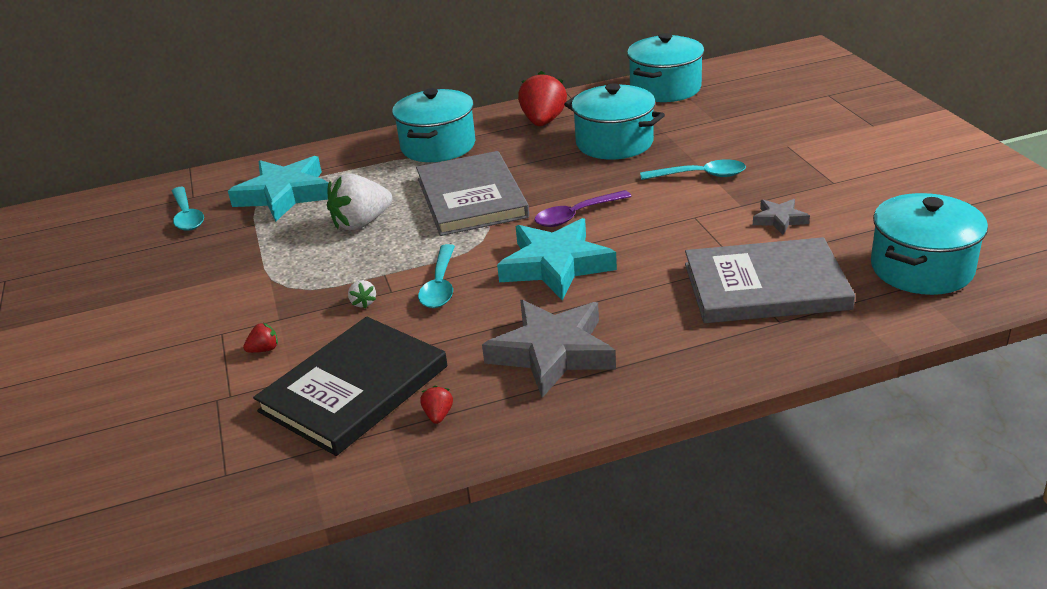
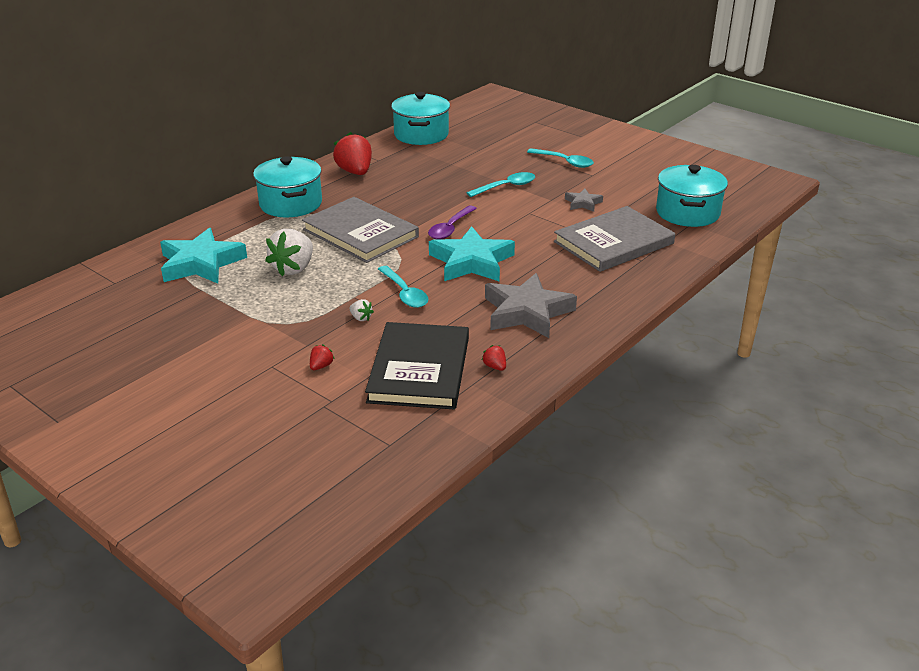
camera: 35 degrees left, 0 degrees up
turquoise spoon [172,187,204,231] -> turquoise spoon moved to [527,148,594,168]
turquoise pot [564,84,665,160] -> none

